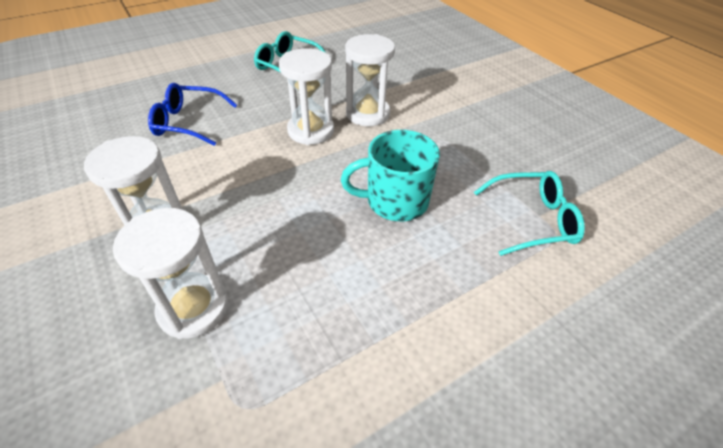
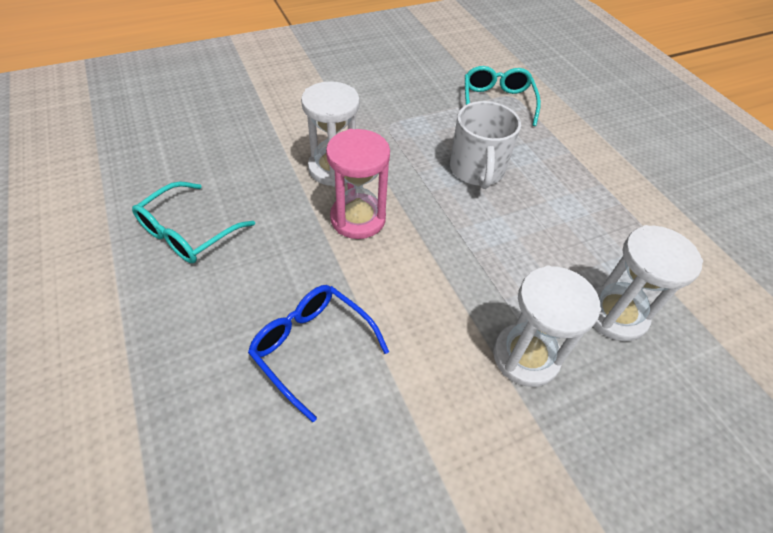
camera: 85 degrees left, 5 degrees up
blue glasses [148,83,237,146] -> blue glasses turned 120 degrees clockwise [248,285,389,422]
white hourglass [279,48,334,145] -> pink hourglass [326,129,390,239]
turquoise mug [341,130,440,221] -> white mug [450,101,521,189]

